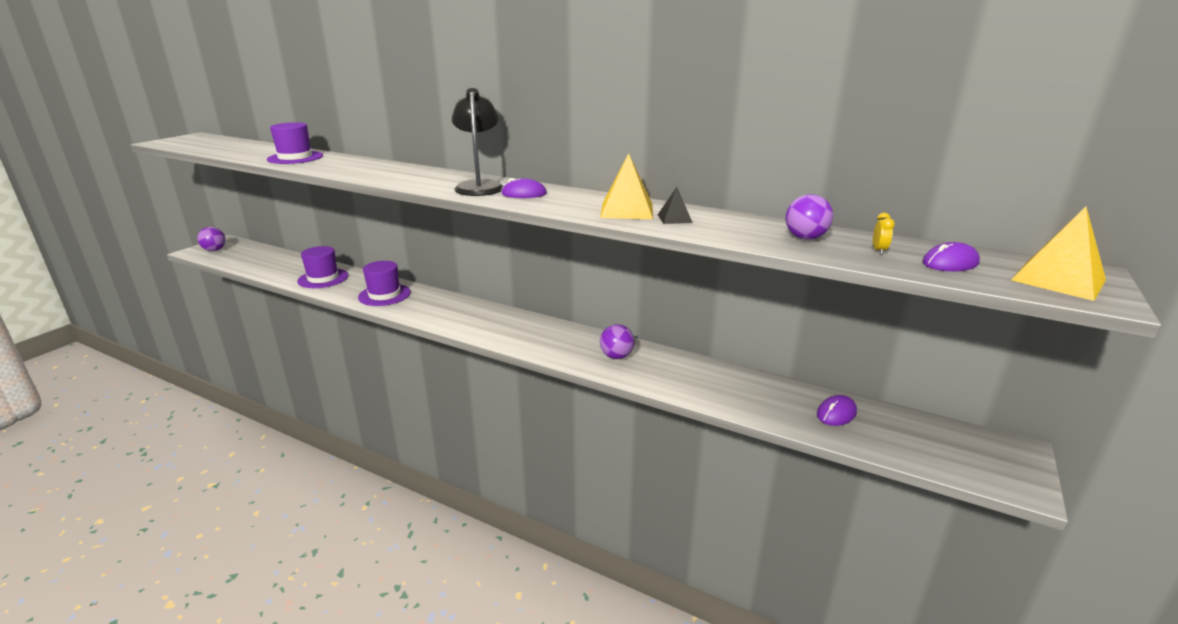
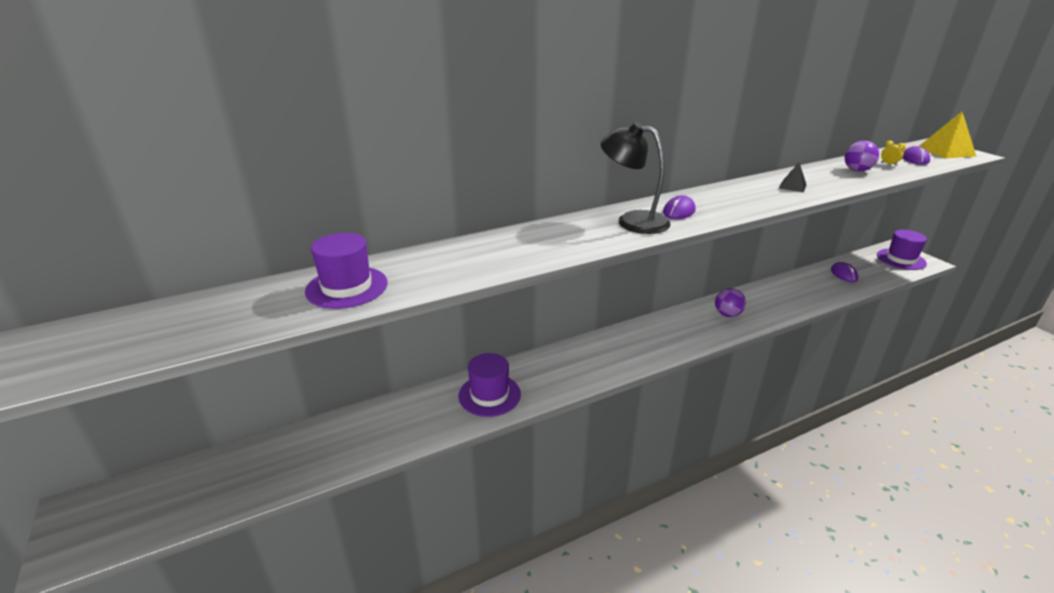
camera: 55 degrees left, 5 degrees up
purple ball [197,227,226,251] -> none
purple hat [297,246,348,288] -> purple hat moved to [877,230,927,270]
yellow pyramid [600,153,653,219] -> none

